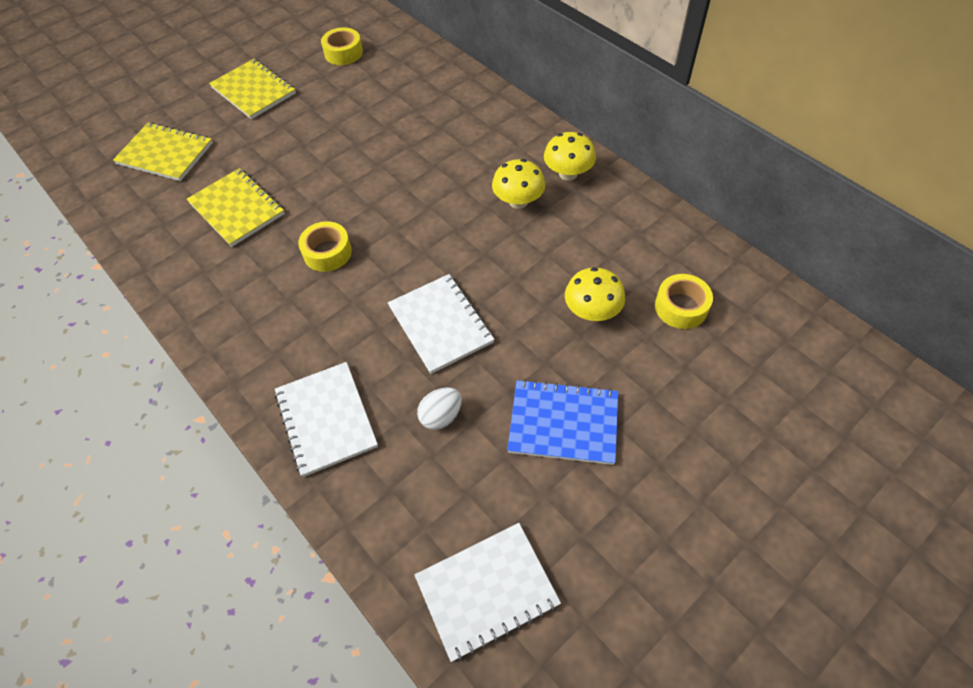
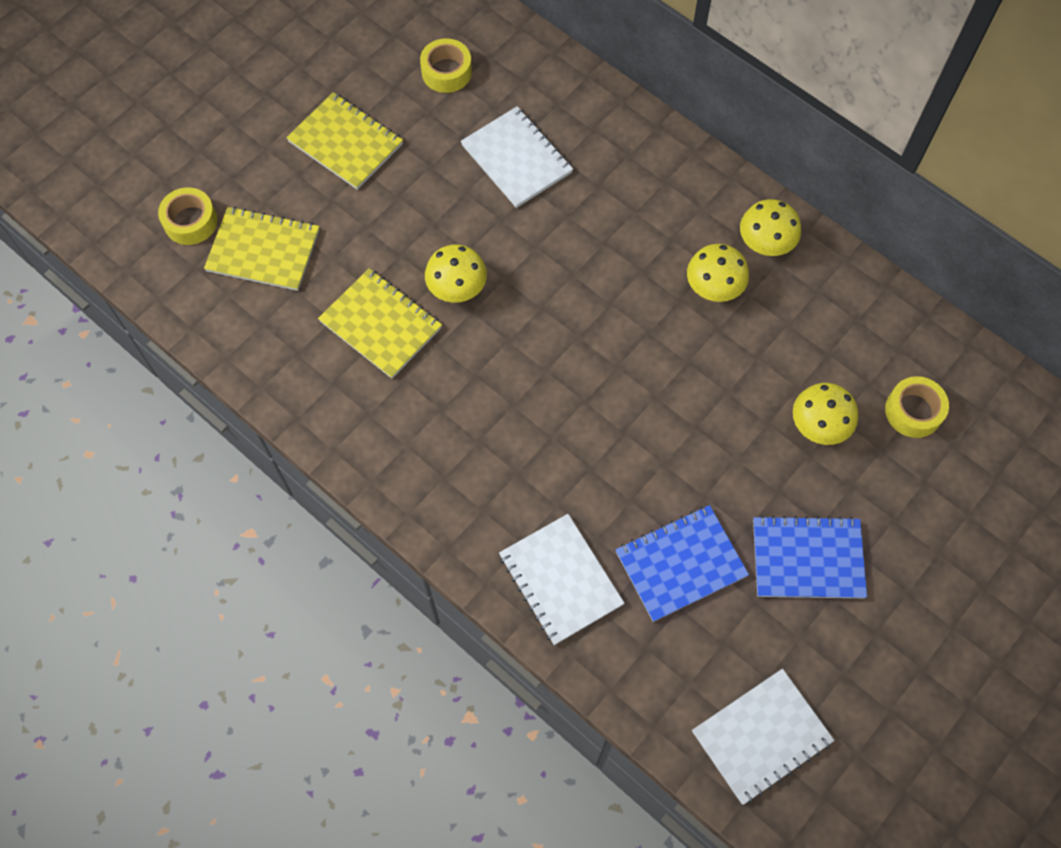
camera: 10 degrees left, 10 degrees up
yellow tape [298,221,352,272] -> yellow tape moved to [158,187,217,245]
white notebook [388,274,495,374] -> white notebook moved to [461,106,573,208]
white egg [417,387,462,430] -> blue notebook [616,505,749,622]
none -> yellow mushroom [425,244,487,303]

